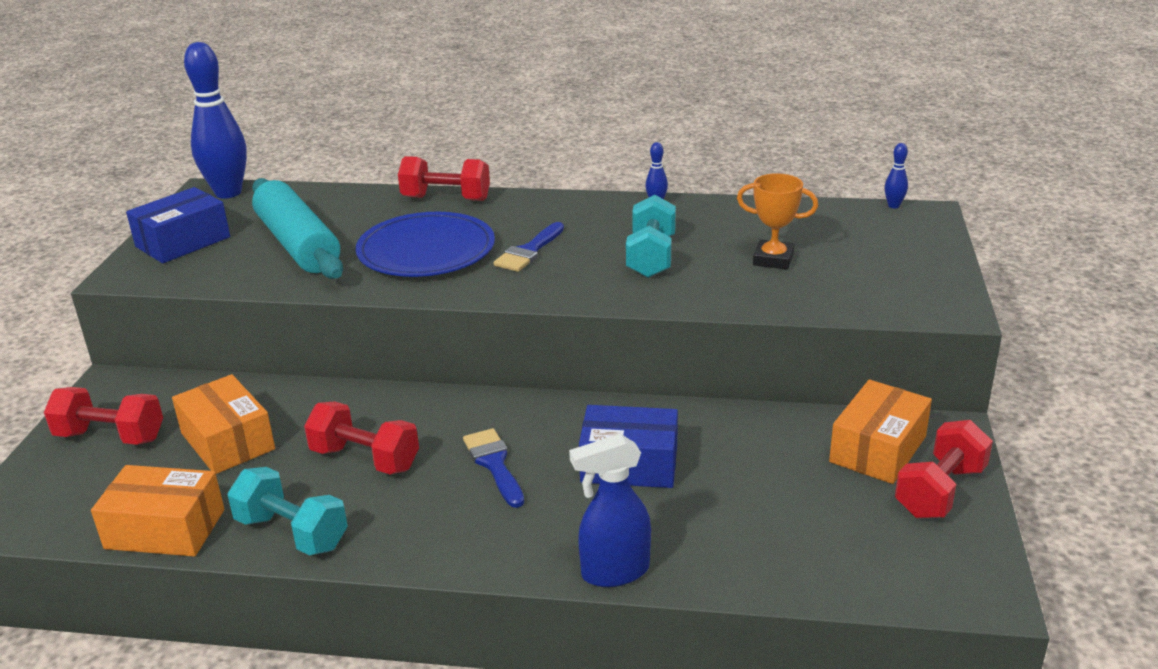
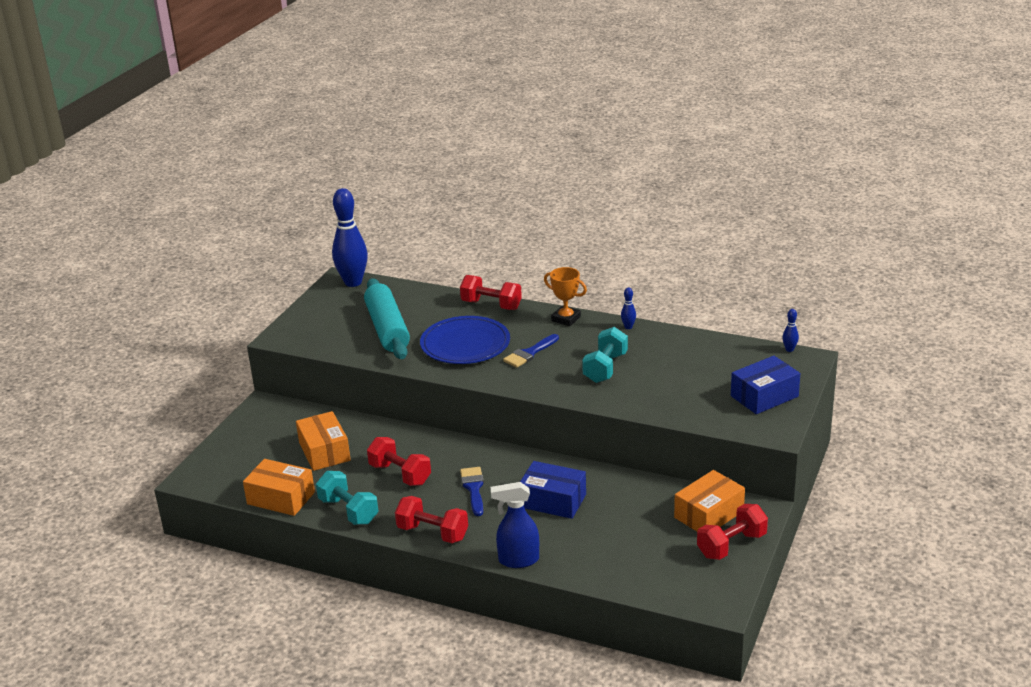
camera: 15 degrees right, 0 degrees up
red dumbbell [44,387,163,445] -> red dumbbell moved to [395,496,468,543]
blue box [126,187,230,263] -> blue box moved to [731,356,800,414]
orange trophy [737,173,818,269] -> orange trophy moved to [544,267,587,326]

